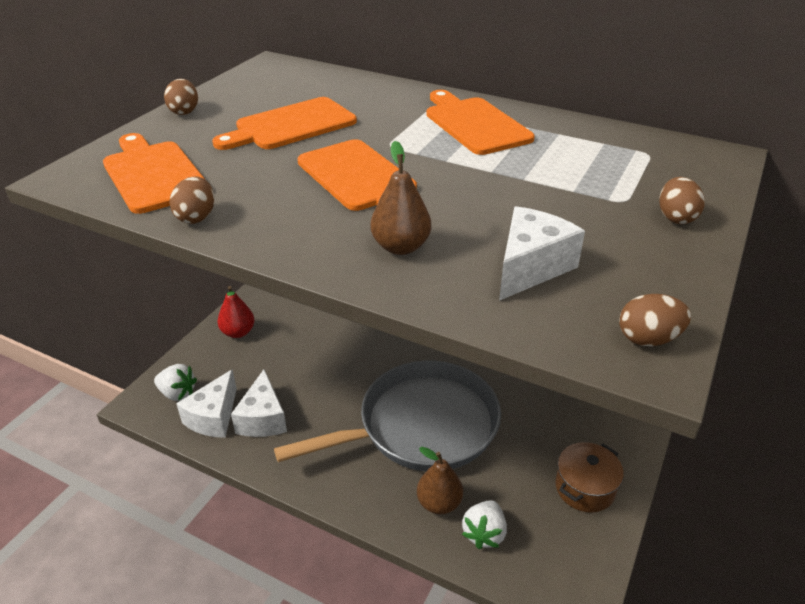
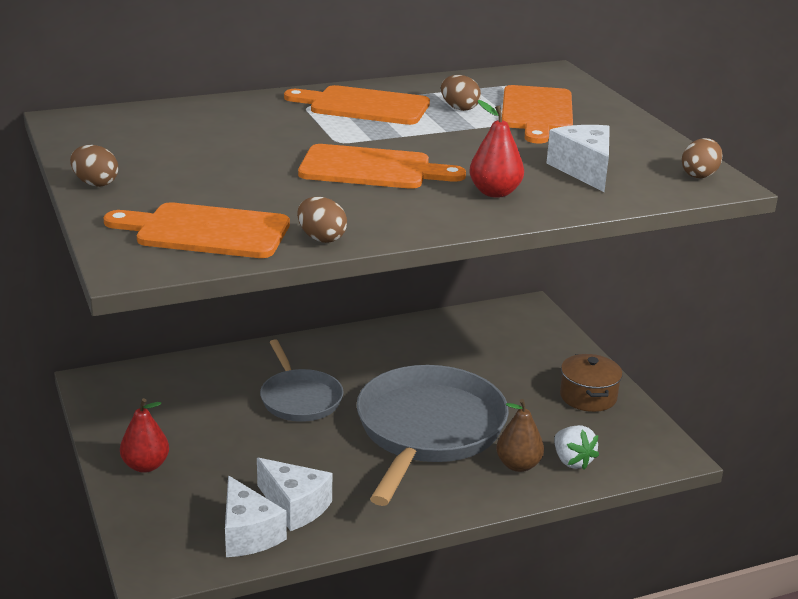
camera: 50 degrees left, 10 degrees down
white strawberry [154,364,197,401] -> none
orange cutting board [212,97,357,150] -> orange cutting board moved to [502,85,573,143]
brown pear [370,141,431,255] -> red pear [469,100,524,198]
brown egg [659,177,705,224] -> brown egg moved to [441,75,481,111]
none -> grey pan [260,340,344,422]

